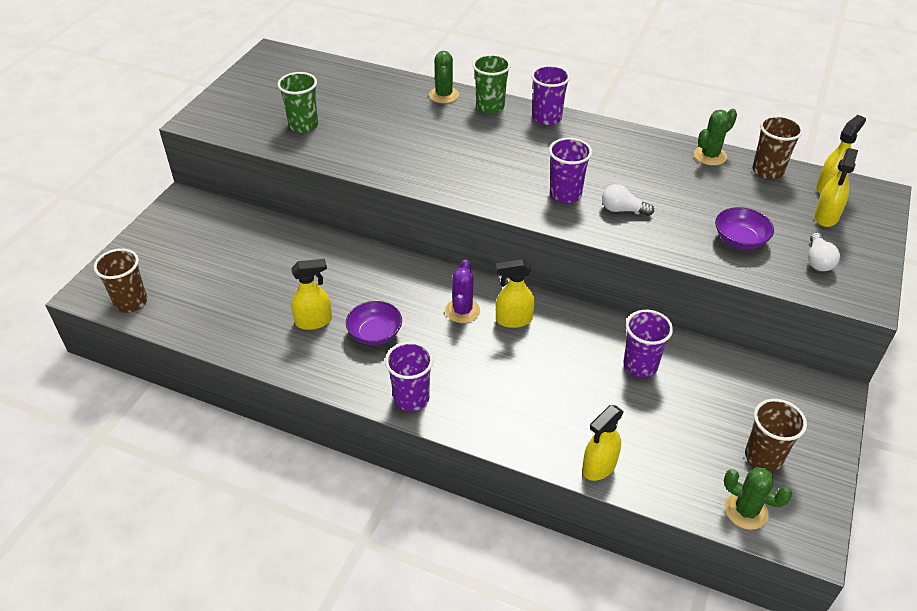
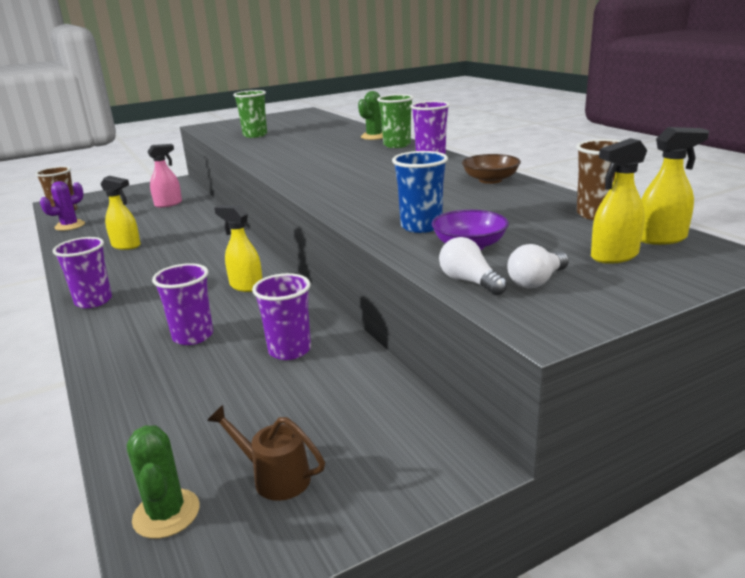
camera: 40 degrees right, 20 degrees down
purple bowl [346,301,402,345] -> none
purple cactus [445,260,480,323] -> purple cactus moved to [40,181,85,231]
purple cup [549,138,592,203] -> purple cup moved to [152,263,213,345]
yellow spray bottle [582,405,624,481] -> none
white light bulb [602,184,654,216] -> white light bulb moved to [439,237,507,295]
green cactus [694,109,737,166] -> none
brown cup [745,399,807,472] -> brown watering can [207,405,325,501]
none -> pink spray bottle [147,144,182,208]
none -> blue cup [392,151,448,233]
none -> brown bowl [462,154,521,184]

